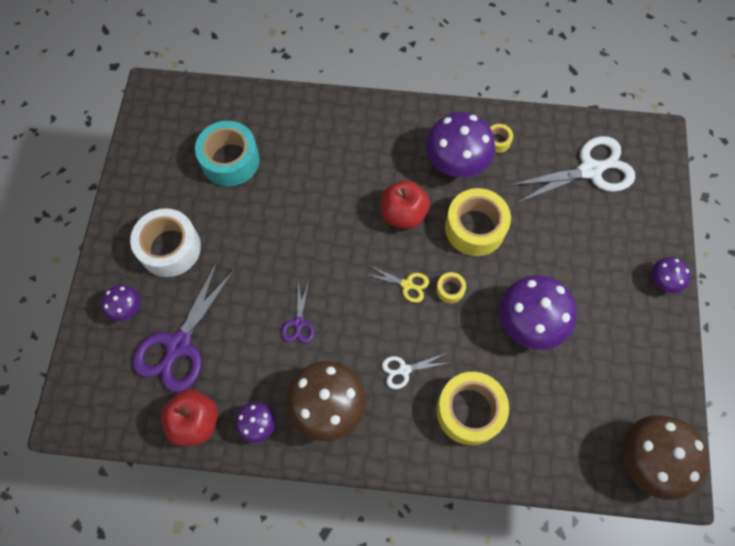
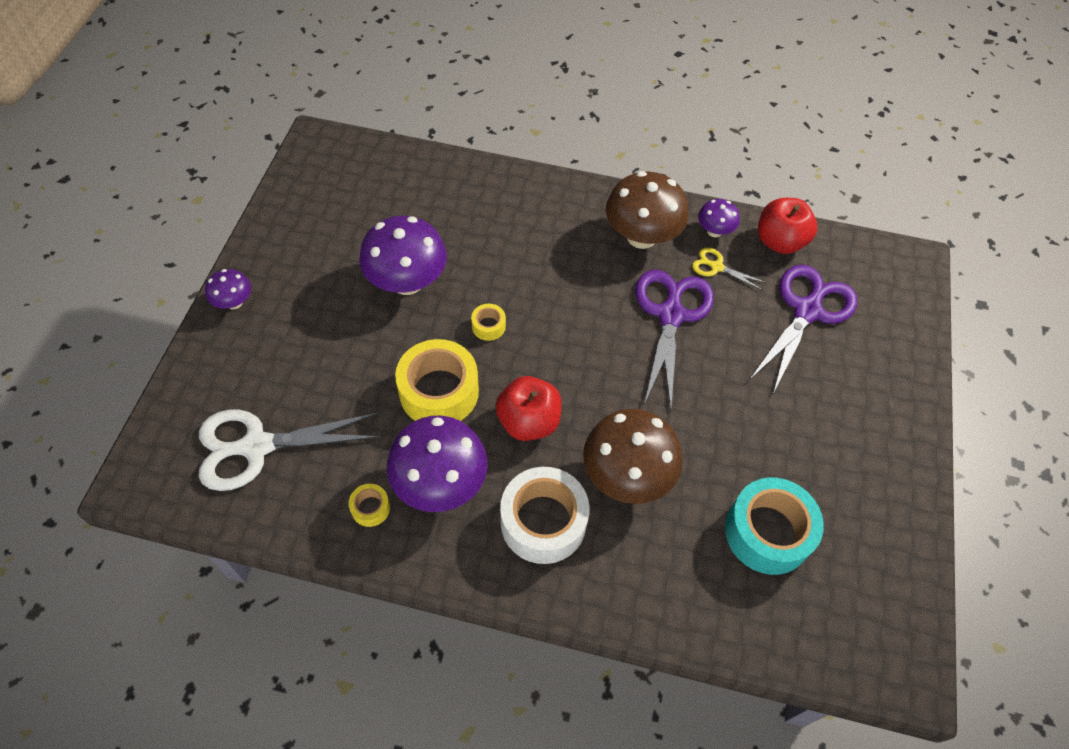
camera: 175 degrees left, 10 degrees down
purple mushroom [101,285,140,321] -> none
white tape [130,208,201,277] -> white tape moved to [500,467,589,564]
purple scissors [282,281,314,343] -> purple scissors [635,270,714,409], size x2.11
yellow scissors [365,265,429,303] -> yellow scissors moved to [692,248,767,290]
white scissors [382,353,448,389] -> none
yellow tape [436,372,509,445] -> none
brown mushroom [622,415,709,500] -> brown mushroom moved to [583,409,683,504]

